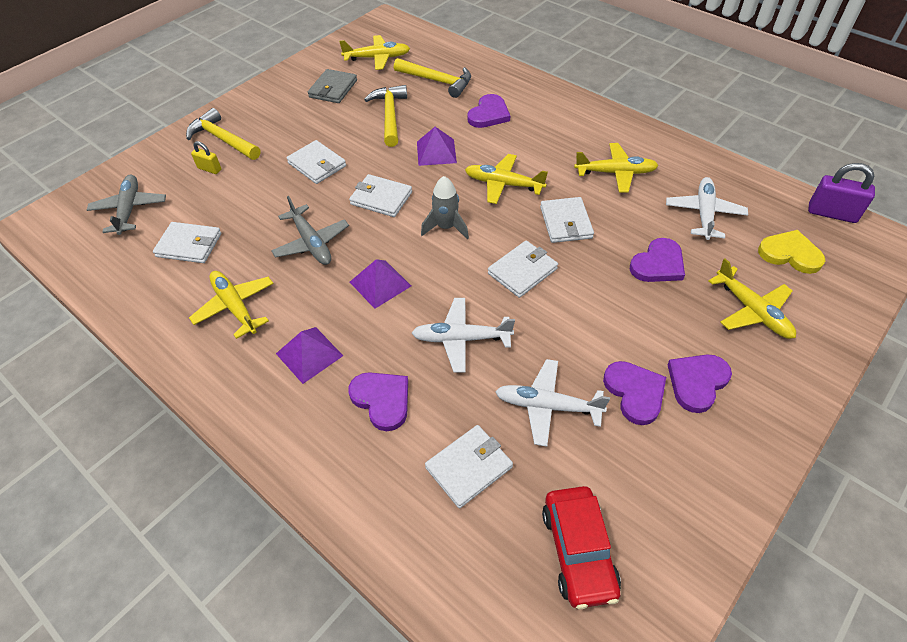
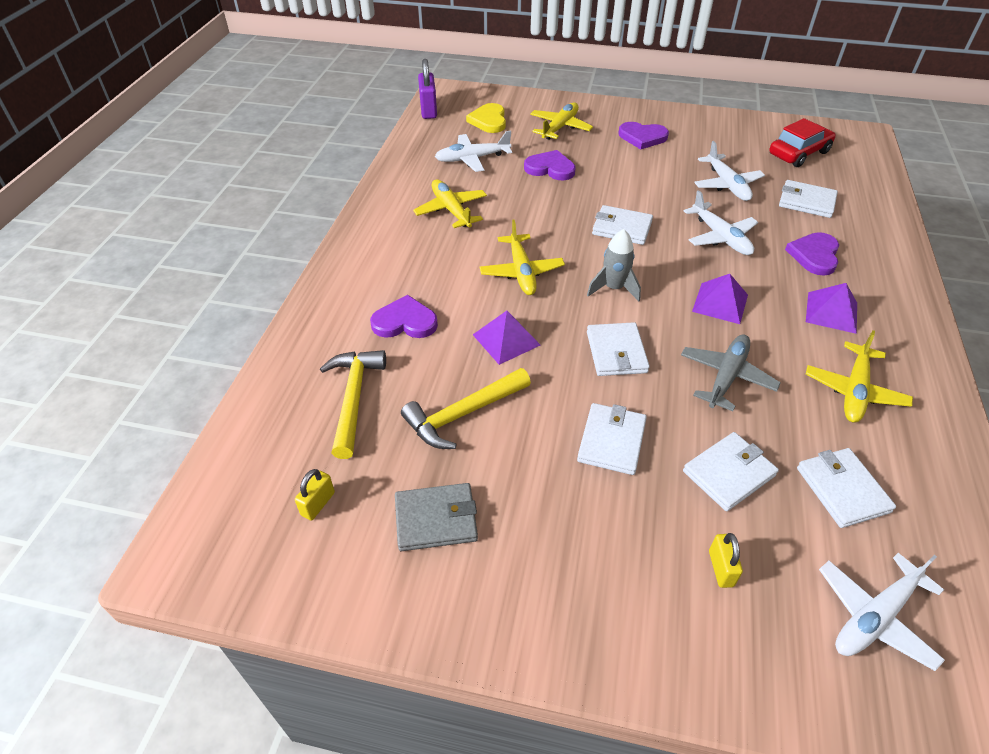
camera: 120 degrees left, 5 degrees down
grey plane [87,175,166,235] -> white plane [819,553,945,671]
yellow hammer [186,108,261,160] -> none
yellow plane [339,35,410,70] -> yellow padlock [295,469,335,521]
white wallet [540,197,594,243] -> white wallet moved to [683,432,779,511]
purple heart [603,361,666,425] -> none

